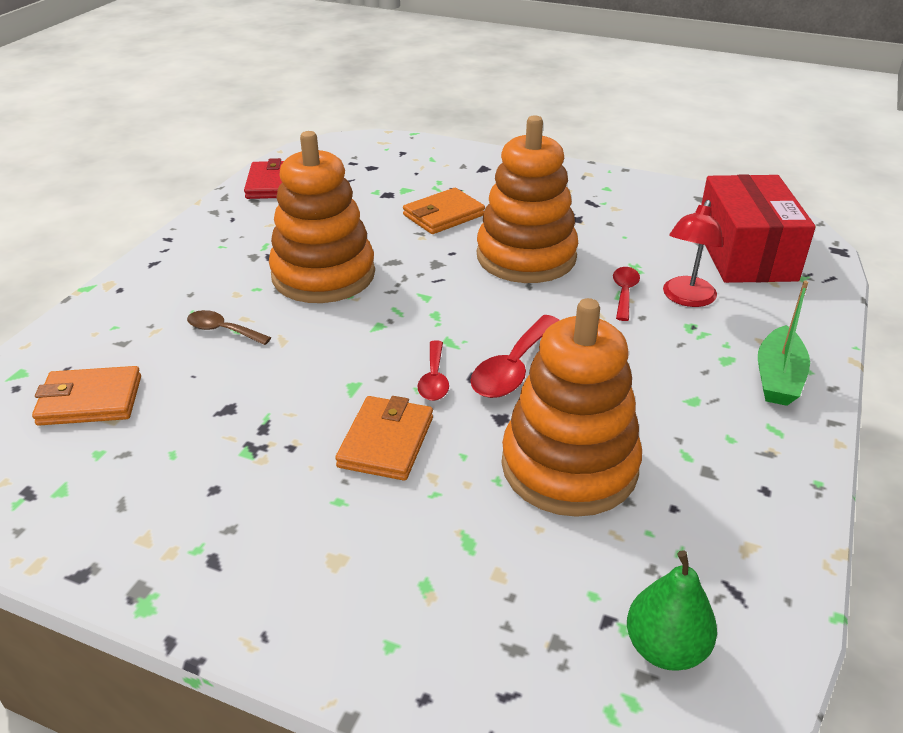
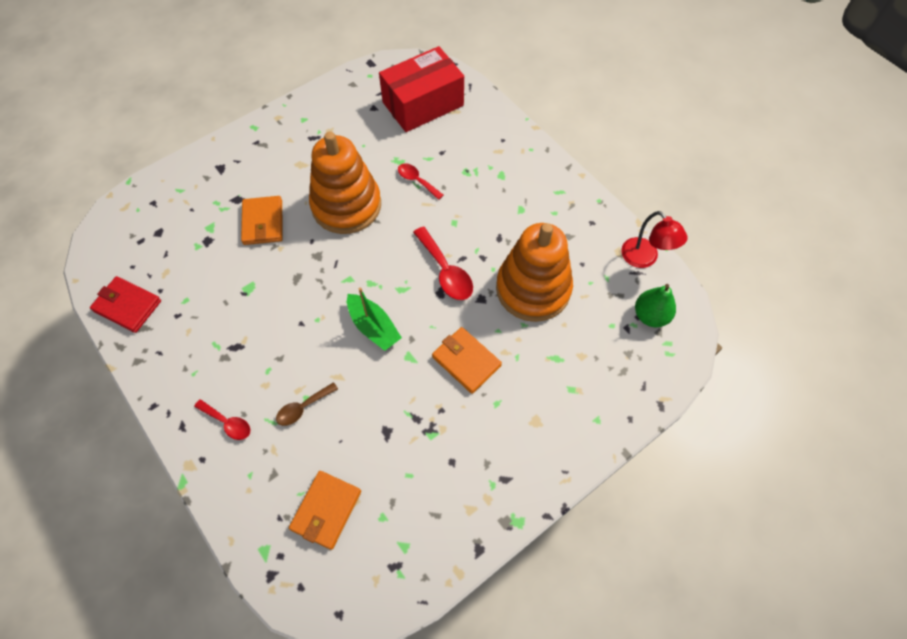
camera: 60 degrees left, 25 degrees up
orange stacking toy [269,131,375,303] -> none
red spoon [418,340,449,401] -> red spoon moved to [194,399,250,440]
red lamp [663,200,723,307] -> red lamp moved to [621,211,687,268]
red box [701,174,816,283] -> red box turned 60 degrees counterclockwise [379,46,464,132]
green boat [758,281,810,406] -> green boat moved to [347,288,402,351]

